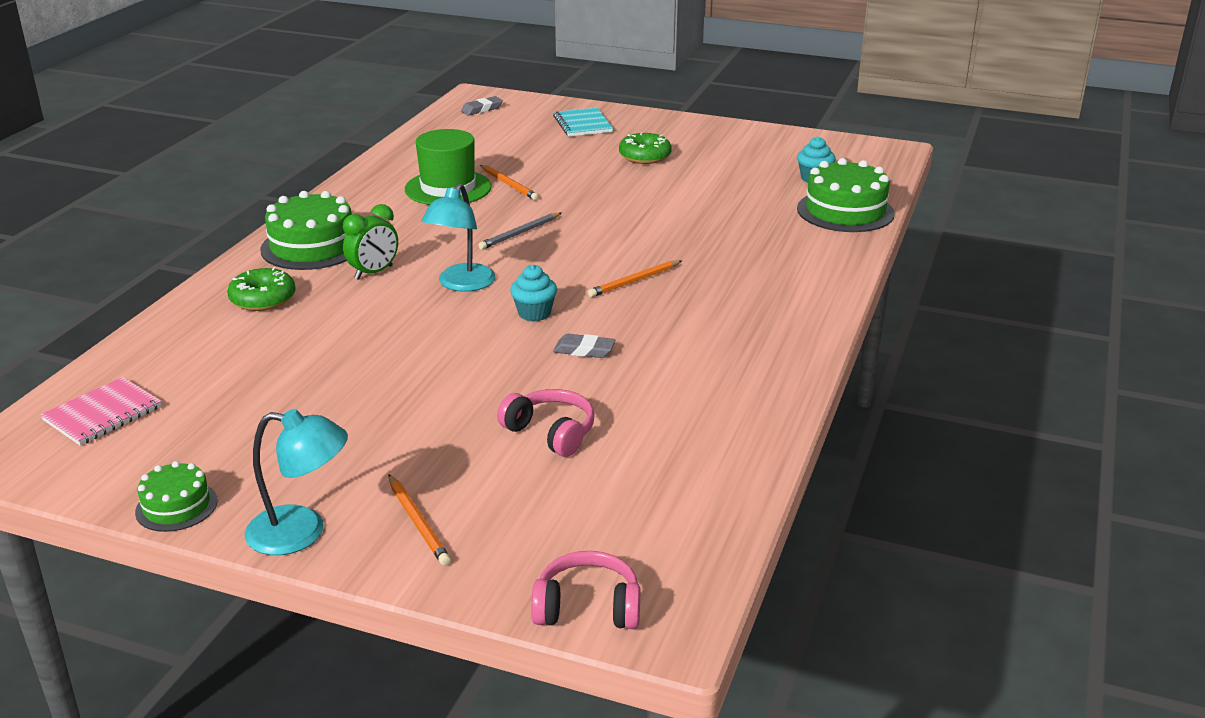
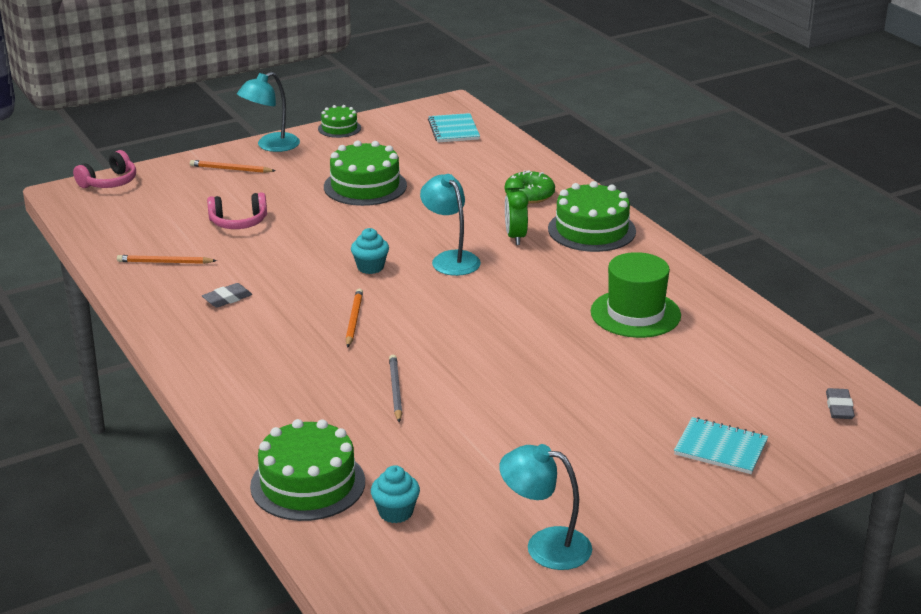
camera: 130 degrees right, 0 degrees up
pink notebook [40,377,162,446] -> turquoise notebook [428,113,480,142]
grey pencil [478,213,561,250] -> grey pencil moved to [389,355,402,423]
orange pencil [480,165,539,200] -> orange pencil moved to [117,255,217,264]
grey eraser [553,334,616,358] -> grey eraser moved to [202,283,253,308]
green donut [619,132,672,164] -> none
none -> green cake [324,141,407,206]
none -> turquoise lamp [499,444,592,570]

